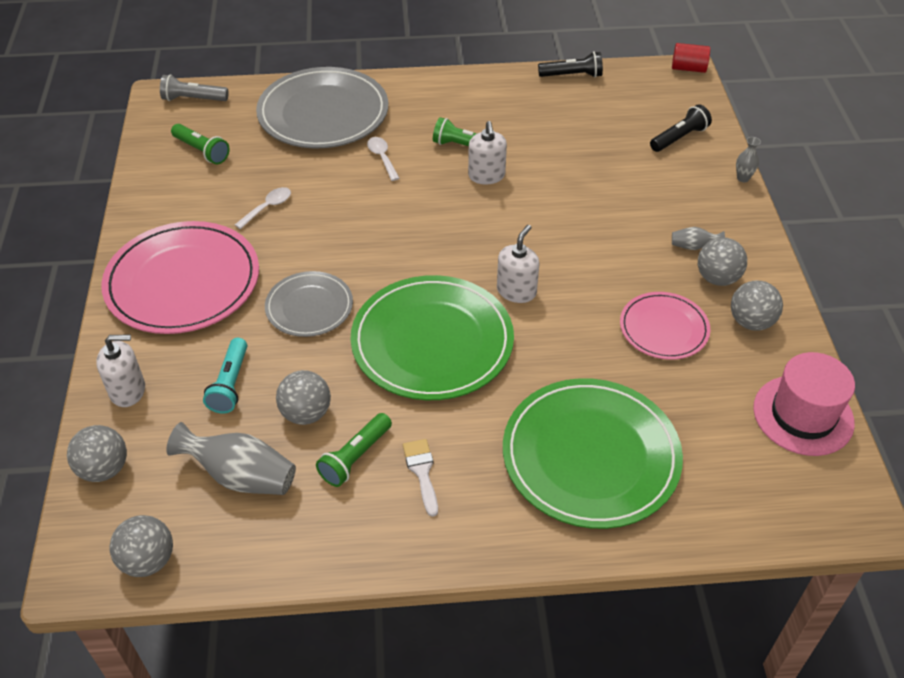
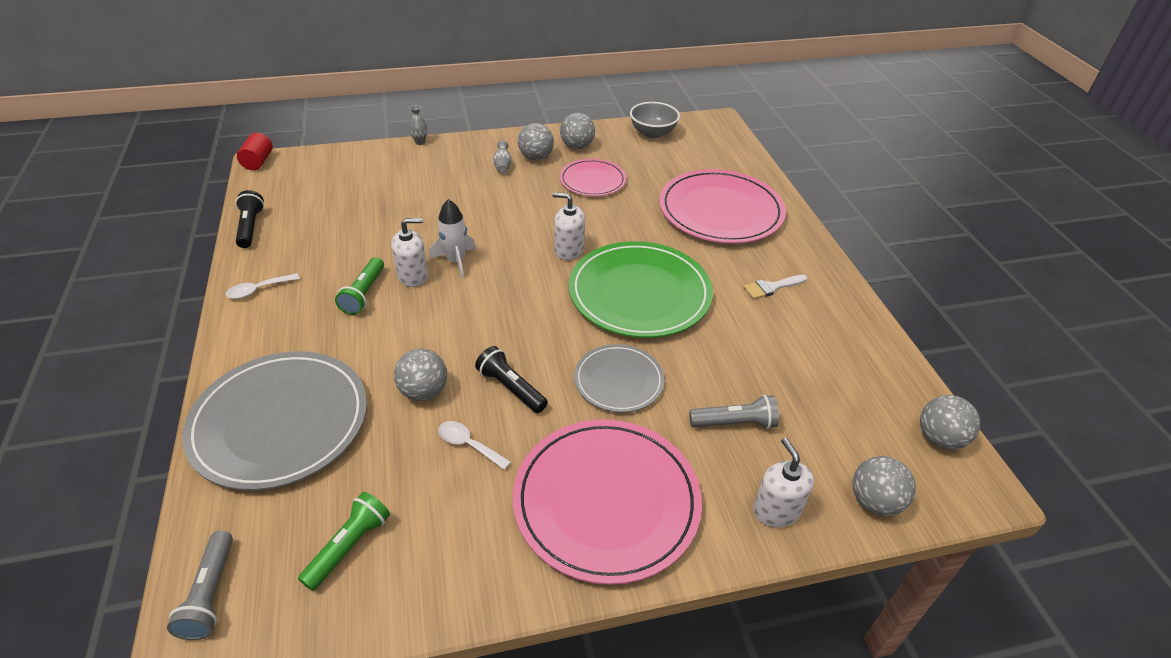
camera: 100 degrees left, 5 degrees down
grey vase [166,422,296,495] -> none
turquoise flashlight [203,338,247,413] -> grey flashlight [689,395,779,429]
grey ball [276,370,331,425] -> grey ball moved to [394,349,447,401]
green flashlight [316,413,392,487] -> none
white spoon [367,137,400,181] -> white spoon moved to [226,273,300,299]
green plate [503,378,683,529] -> pink plate [659,169,786,244]
black flashlight [650,104,712,152] -> black flashlight moved to [475,346,548,413]
pink hat [753,352,855,456] -> grey bowl [630,102,680,138]
none -> white rocket [429,199,476,278]

